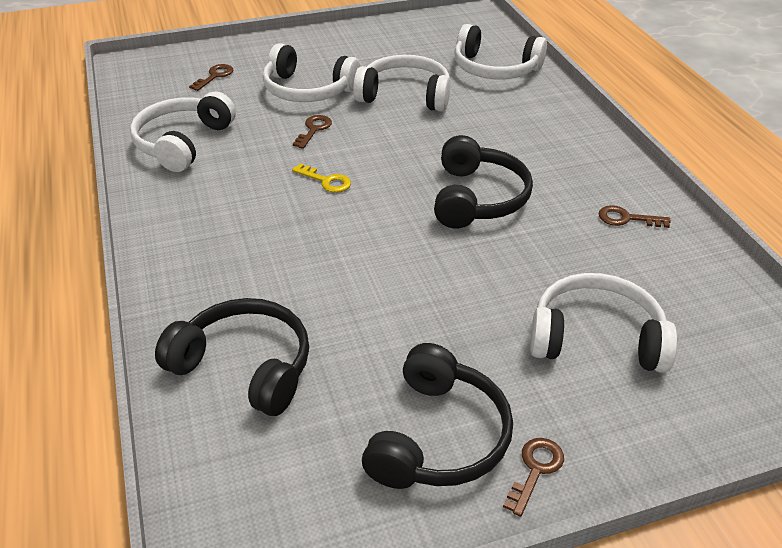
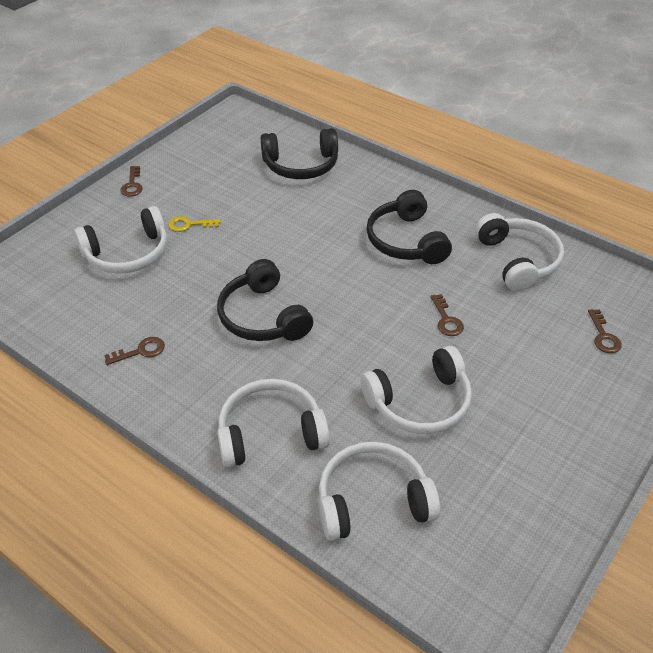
camera: 145 degrees right, 5 degrees up
white headphones [263,43,361,102] -> white headphones moved to [217,379,330,468]
yellow key [292,163,351,193] -> yellow key moved to [168,216,220,232]
black headphones [362,343,513,489] -> black headphones moved to [367,190,452,264]

